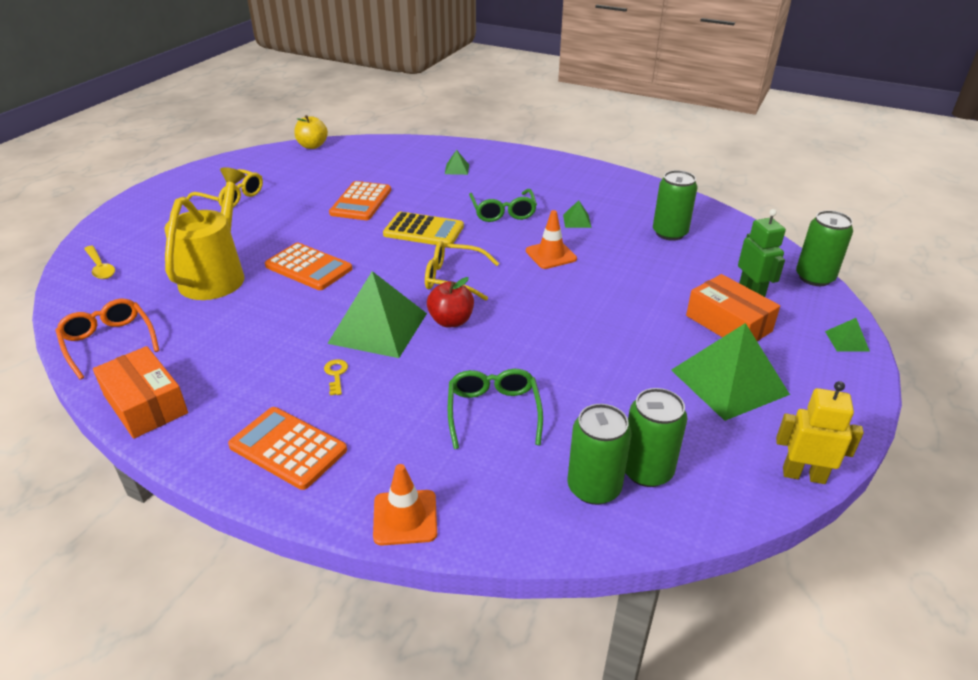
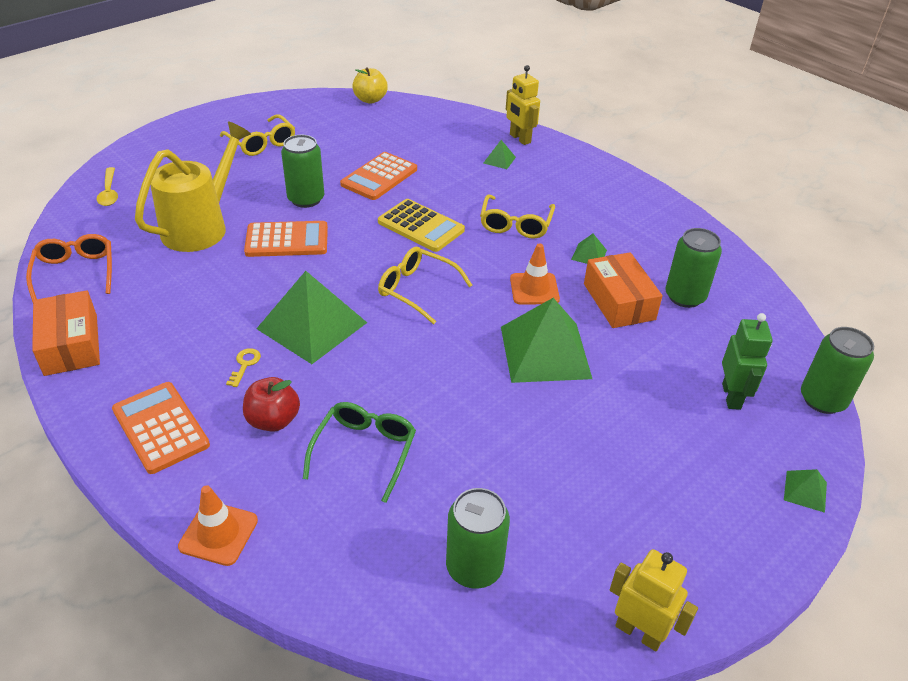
camera: 20 degrees right, 5 degrees up
orange calculator [265,243,352,290] -> orange calculator turned 60 degrees counterclockwise [244,221,328,257]
red apple [427,277,474,328] -> red apple moved to [243,377,300,432]
green glasses [469,189,537,222] -> yellow glasses [480,194,555,239]
green can [567,404,631,505] -> green can moved to [281,135,324,208]
green pyramid [671,323,790,421] -> green pyramid moved to [501,298,592,383]
orange box [686,274,780,341] -> orange box moved to [584,252,663,328]
none -> yellow robot [506,65,540,145]

